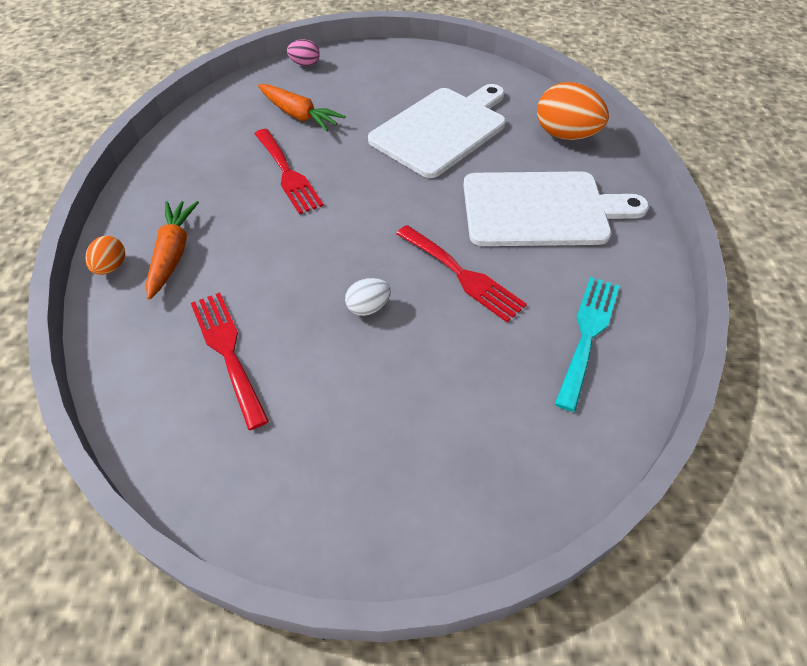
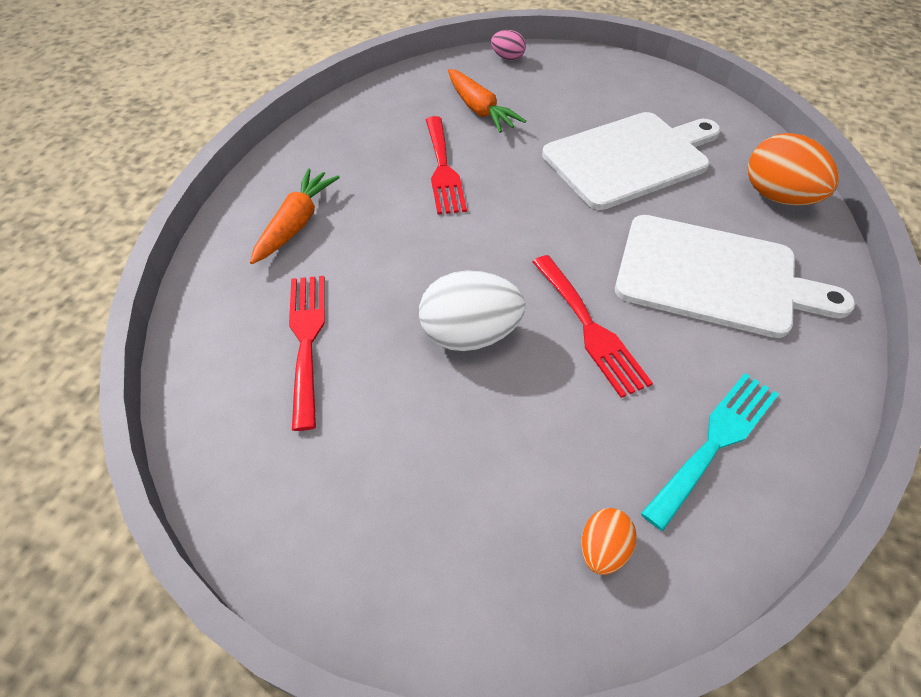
camera: 20 degrees right, 0 degrees up
orange egg [85,236,125,275] -> orange egg moved to [581,508,636,575]
white egg [345,278,391,316] -> white egg [419,271,526,351], size x1.90

